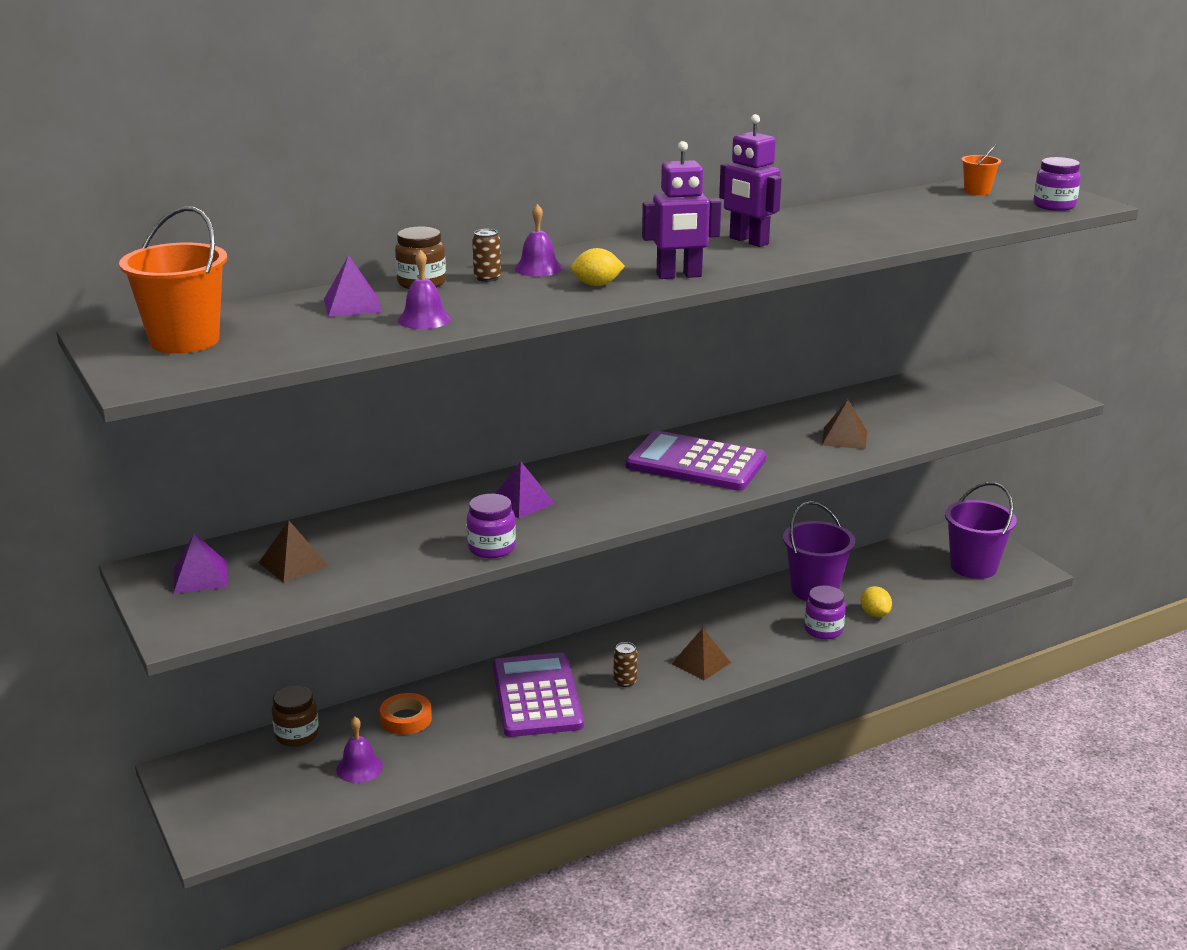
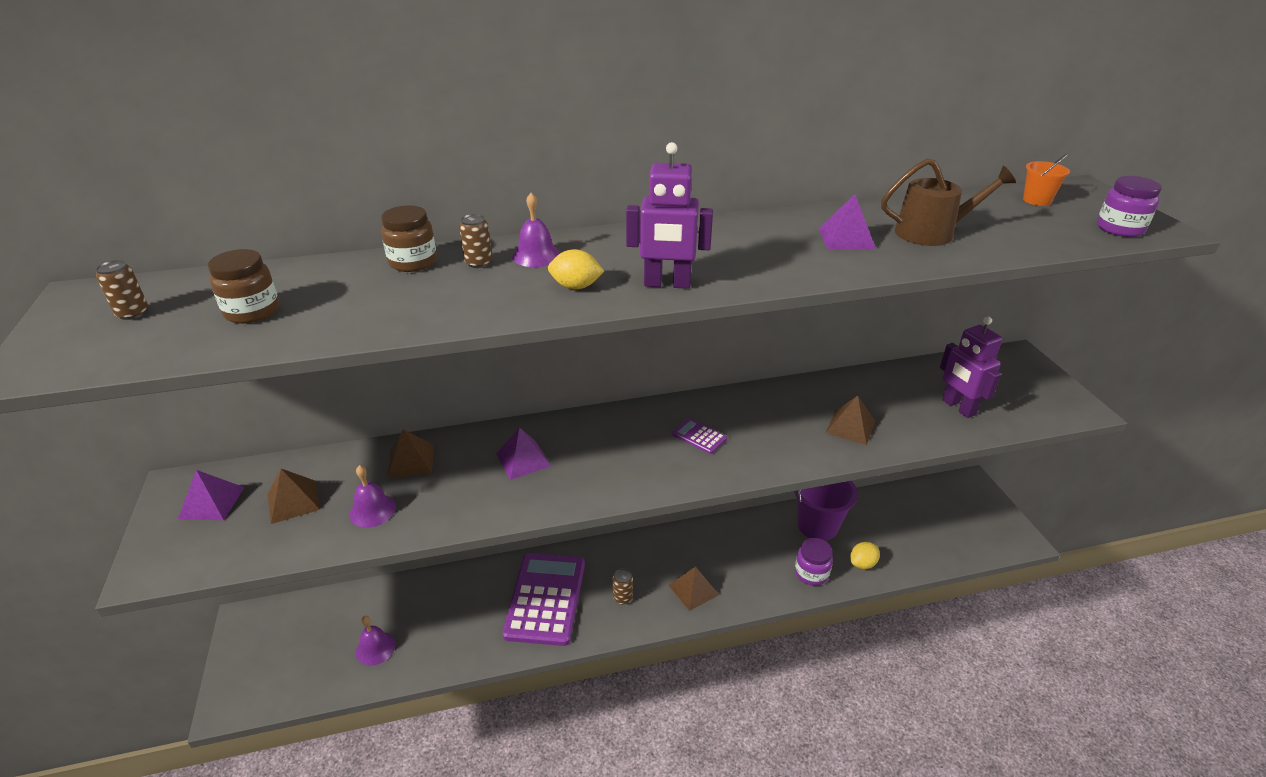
camera: 15 degrees right, 10 degrees up
orange bucket [119,206,227,354] -> brown can [96,260,148,320]
brown jar [272,685,319,747] -> brown jar moved to [208,249,279,324]
purple pyramid [324,255,382,317] -> purple pyramid moved to [819,194,876,250]
orange tape [380,693,432,735] -> none
purple bell [398,249,451,329] -> purple bell moved to [349,465,396,528]
purple jar [467,494,516,558] -> none
purple calculator [626,430,766,491] -> purple calculator [672,418,727,454], size x0.42
purple robot [719,114,782,247] -> purple robot moved to [940,317,1003,418]
yellow lemon [861,586,892,617] -> yellow lemon turned 60 degrees clockwise [850,542,880,569]
purple bucket [945,482,1017,579] -> none
none -> brown pyramid [387,429,434,479]
none -> brown watering can [881,158,1016,246]

